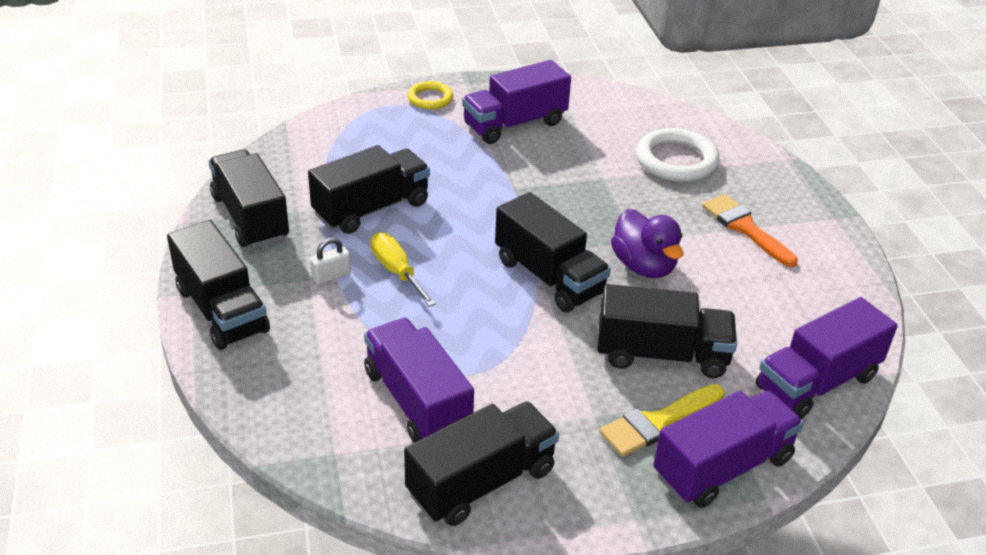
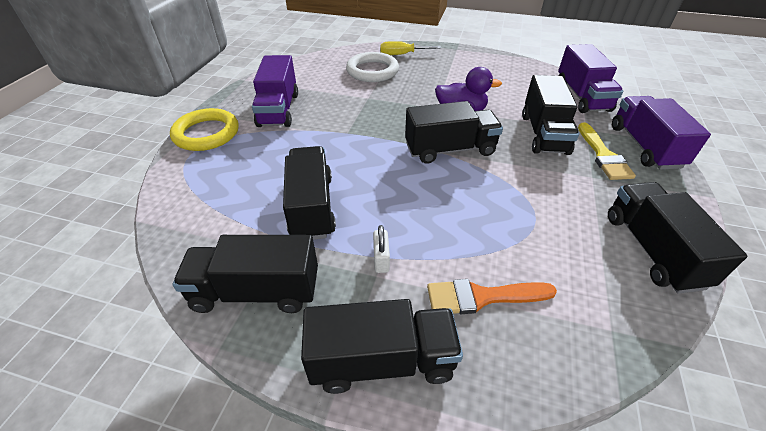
camera: 60 degrees left, 5 degrees up
purple truck [364,318,474,443] -> none
yellow screwdriver [371,232,436,307] -> yellow screwdriver moved to [380,41,441,55]
yellow ring [408,81,453,109] -> yellow ring [170,108,239,151], size x1.71
black truck [598,284,737,378] -> black truck turned 150 degrees clockwise [522,75,579,155]
orange brush [702,194,798,267] -> orange brush moved to [427,279,557,314]

